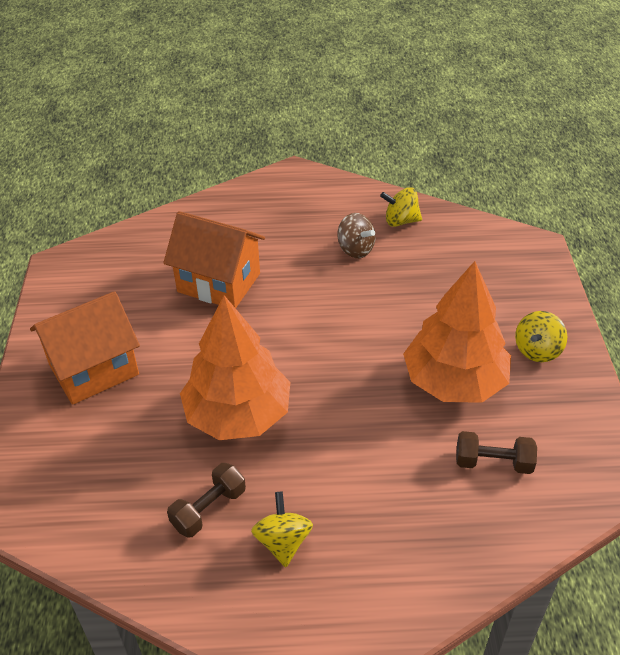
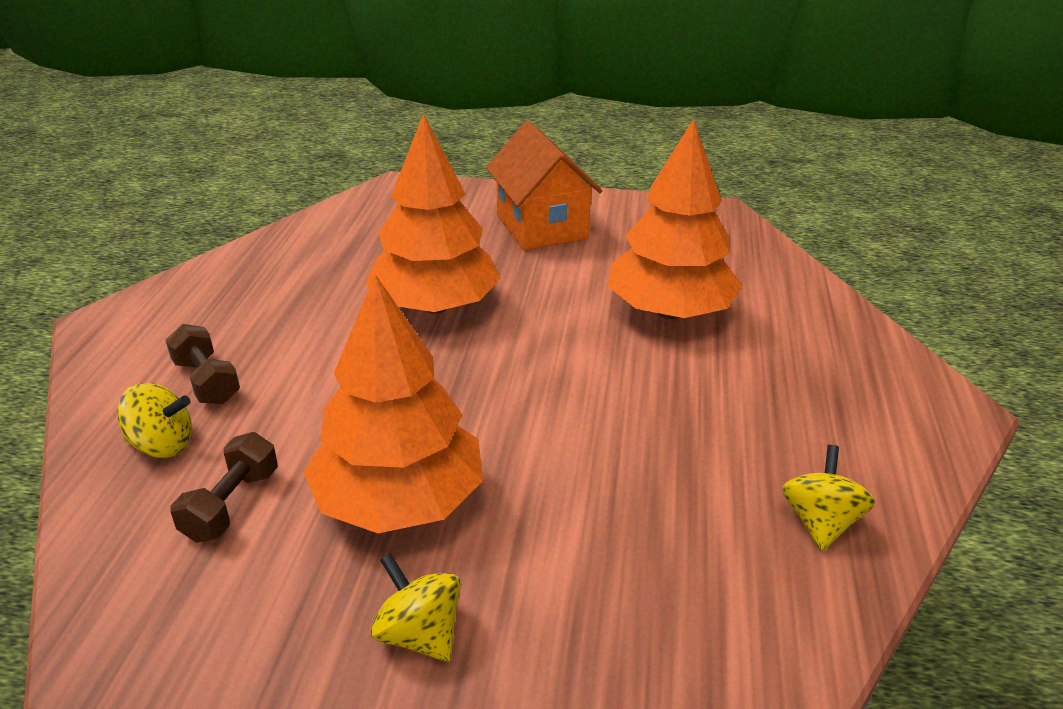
camera: 100 degrees right, 10 degrees down
orange house [163,211,265,308] -> orange tree [608,119,743,319]
brown dumbbell [167,463,246,537] -> brown dumbbell moved to [166,324,240,404]
yellow spinning top [251,492,313,567] -> yellow spinning top moved to [117,383,192,458]
brown spinning top [338,213,375,258] -> none

